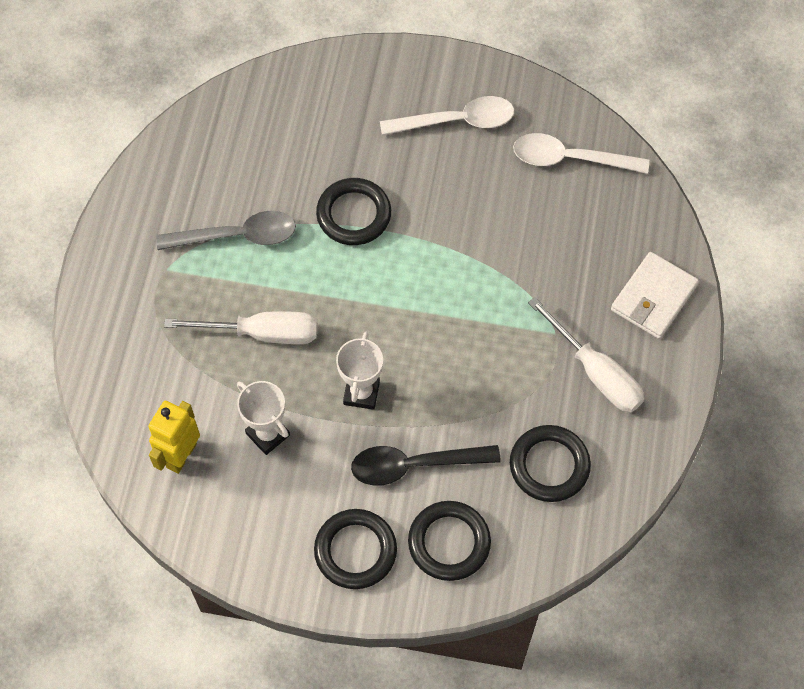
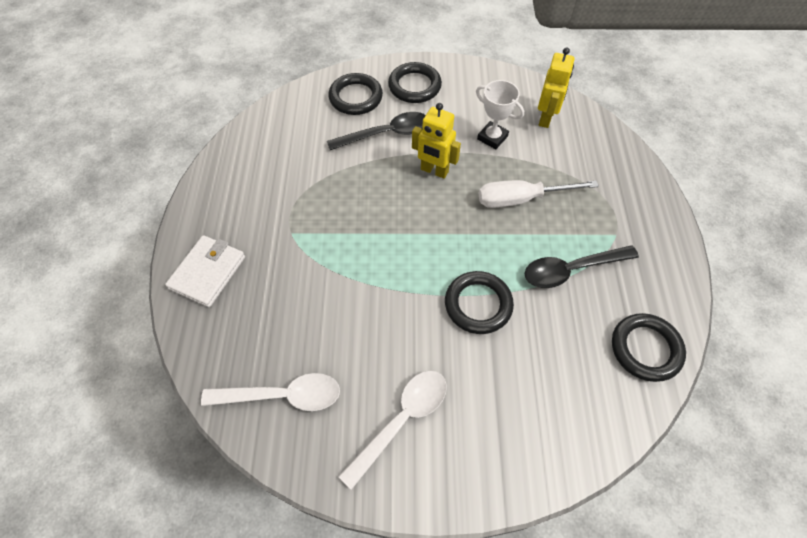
camera: 170 degrees right, 5 degrees down
grey spoon [156,211,296,250] -> black spoon [524,245,639,288]
white trophy [336,332,383,410] -> yellow robot [412,103,461,179]
white spoon [380,96,514,135] -> white spoon turned 150 degrees clockwise [338,371,447,490]
black ring [510,425,591,502] -> black ring moved to [612,313,686,382]
white screwdriver [528,297,644,412] -> none

